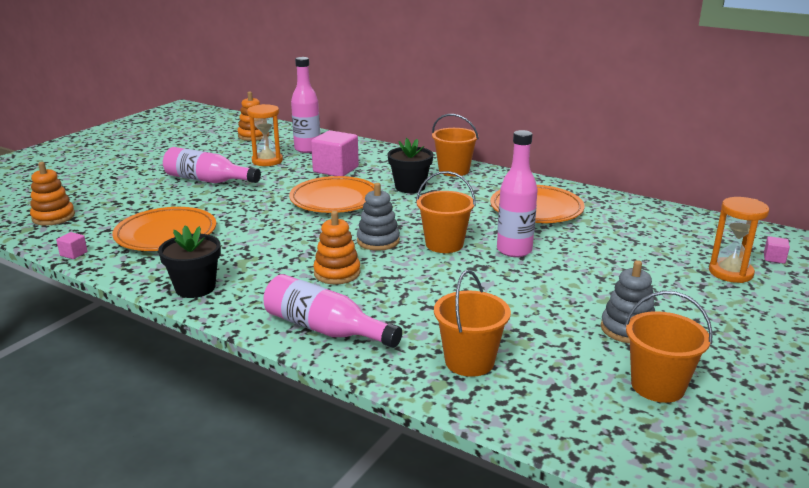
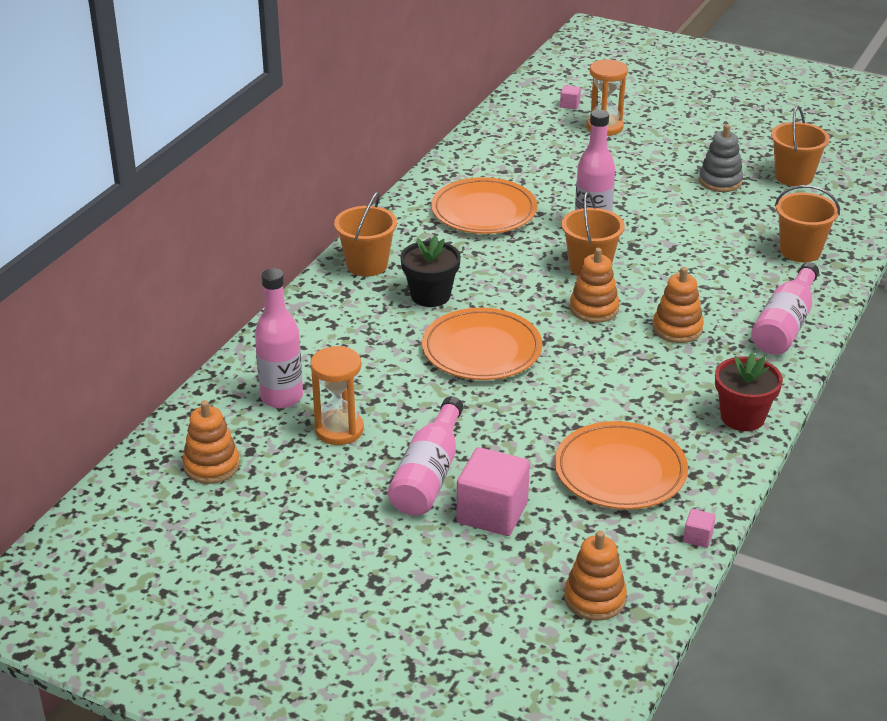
camera: 95 degrees left, 10 degrees up
black flower pot [158,226,221,298] -> red flower pot [715,352,783,431]
pink cube [311,130,359,176] -> pink cube moved to [457,447,530,536]
grey stacking toy [357,183,400,251] -> orange stacking toy [570,248,619,323]

